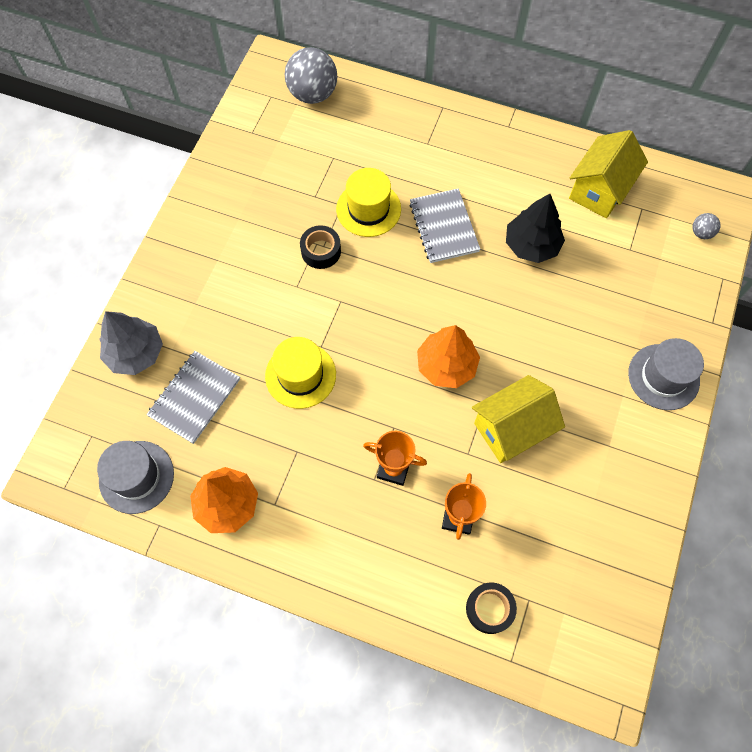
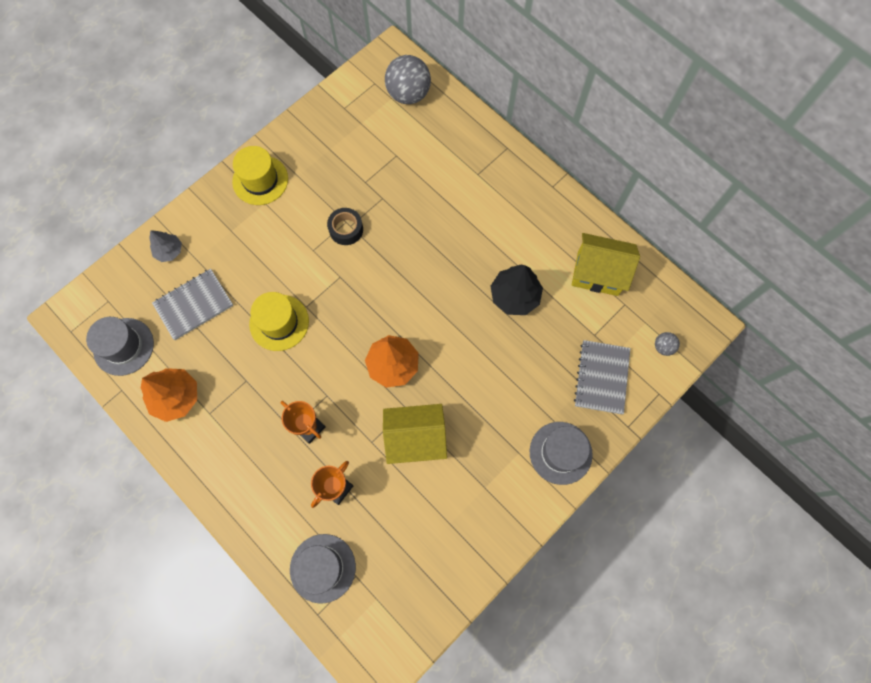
camera: 25 degrees right, 5 degrees up
grey tree [99,311,163,375] -> grey tree [149,230,182,262], size x0.61
yellow hat [336,168,401,237] -> yellow hat moved to [232,146,288,205]
grey notebook [409,188,481,263] -> grey notebook moved to [574,340,631,414]
black tape [466,582,517,634] -> grey hat [290,534,356,603]
yellow house [569,130,648,218] -> yellow house turned 45 degrees clockwise [572,233,640,296]

